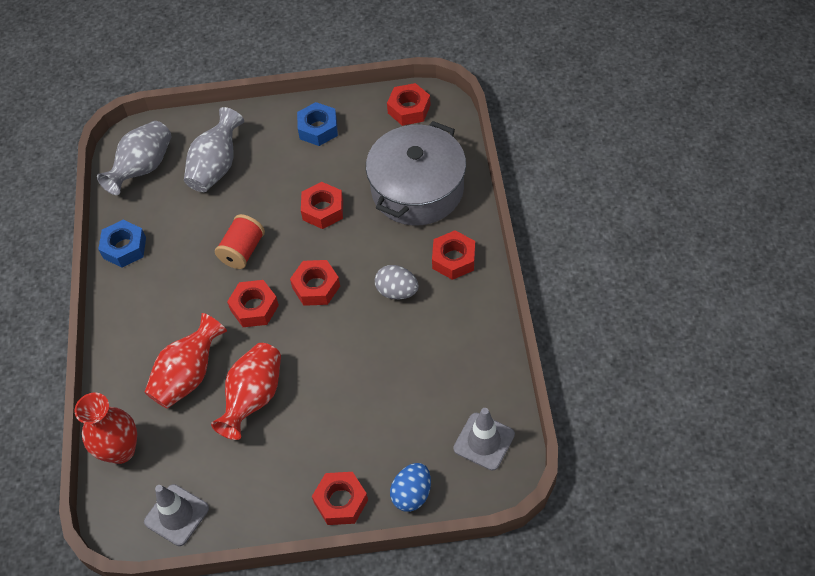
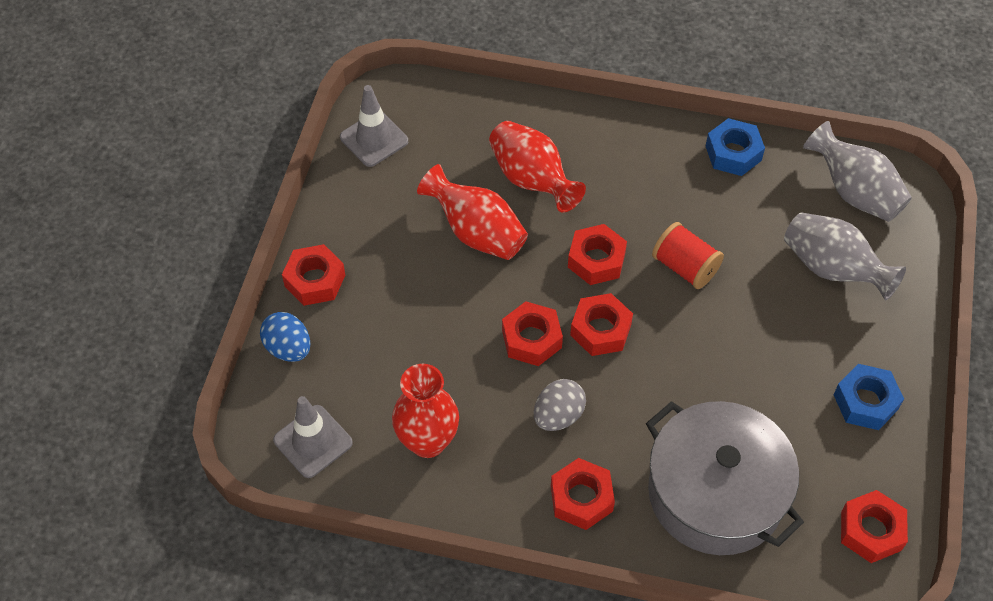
camera: 105 degrees right, 0 degrees up
red vase [74,393,137,464] -> red vase moved to [392,364,459,458]
red nut [301,182,343,229] -> red nut moved to [502,301,563,366]

